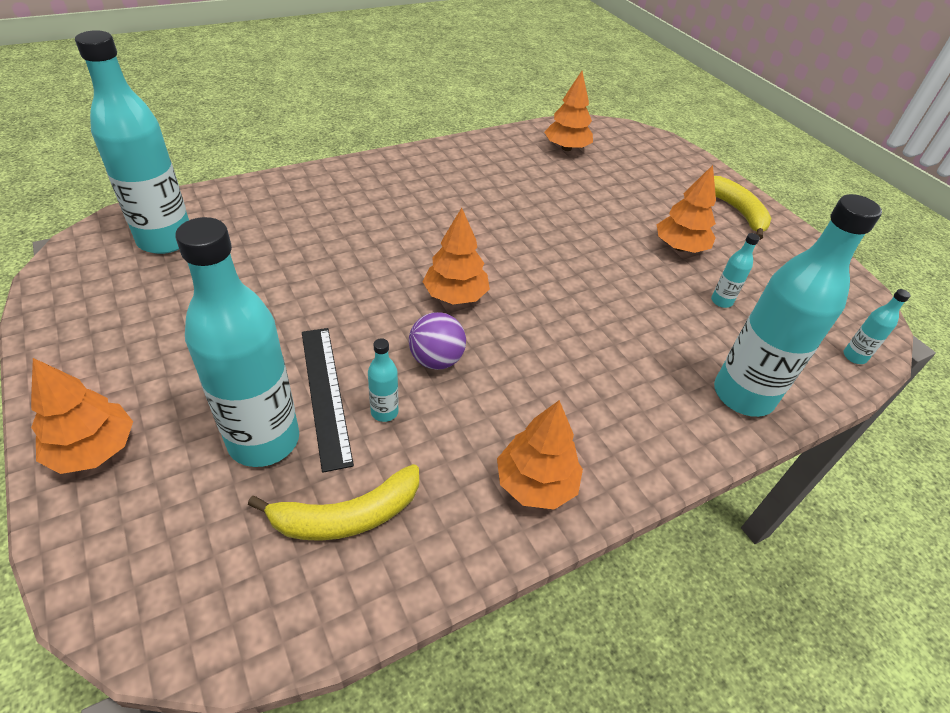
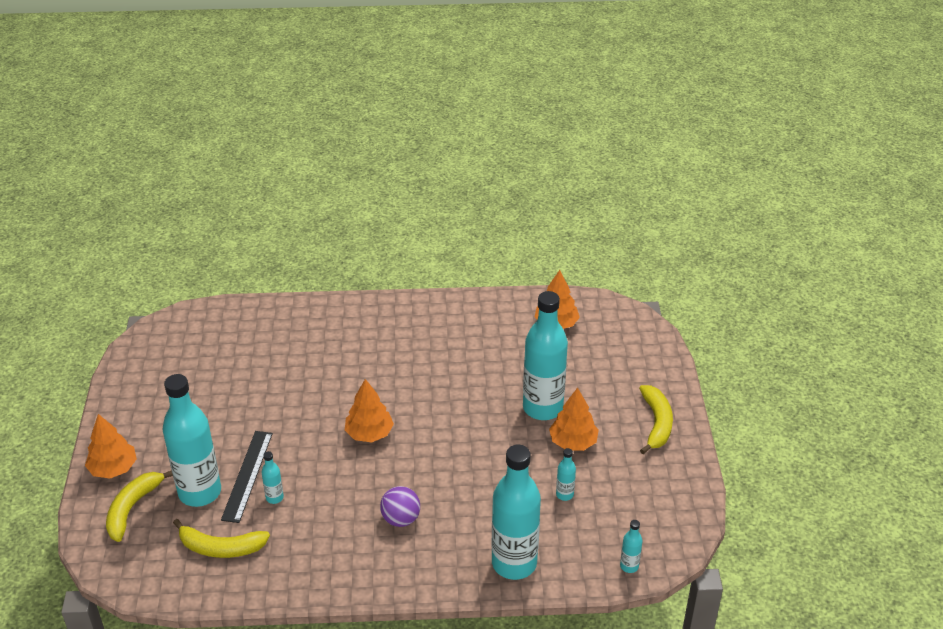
camera: 30 degrees right, 5 degrees down
turquoise bottle [75,30,189,254] -> turquoise bottle moved to [523,291,568,420]
purple ball [409,312,466,370] -> purple ball moved to [380,486,420,527]
orange tree [497,400,583,510] -> none
none -> yellow banana [106,470,173,542]

